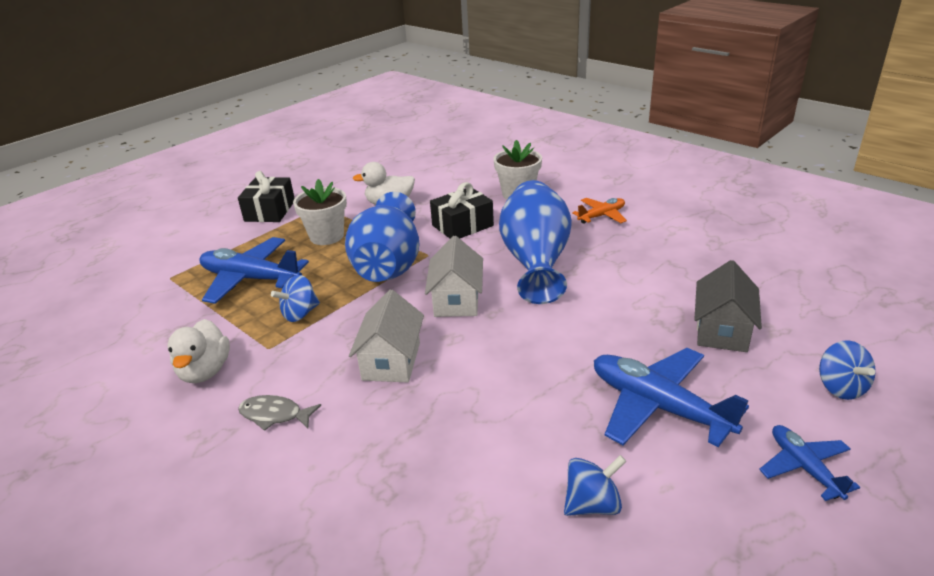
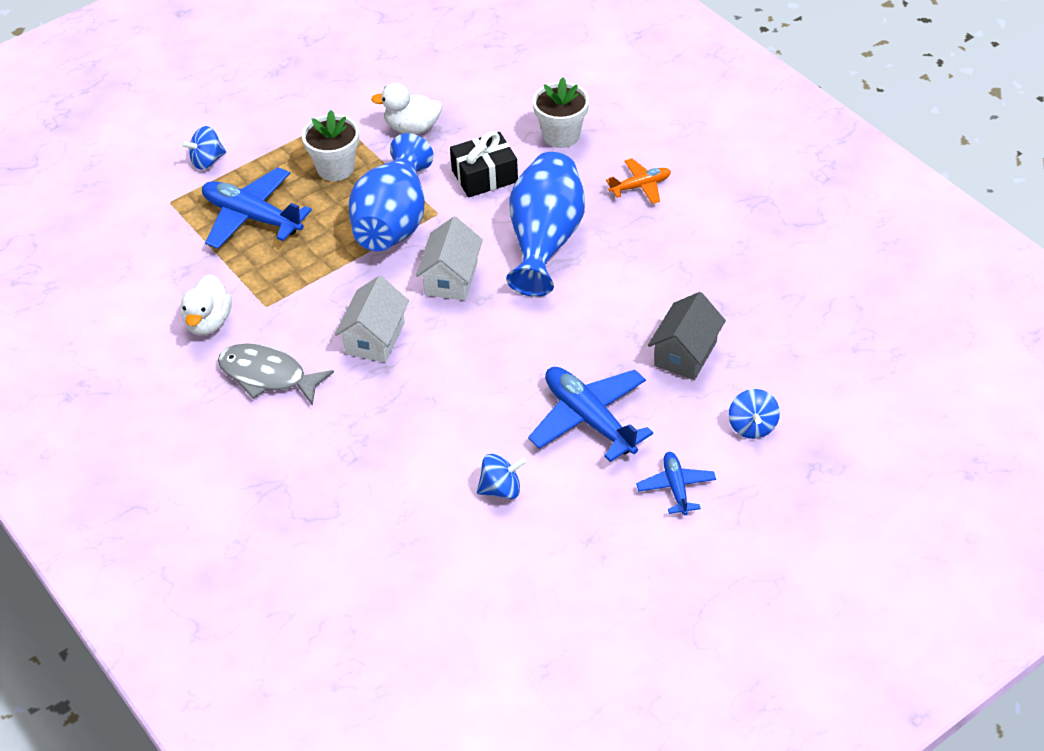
camera: 10 degrees right, 15 degrees up
black gift [238,171,295,222] -> none
grey fish [238,395,321,431] -> grey fish [218,344,334,406], size x1.66
blue spinning top [271,275,320,322] -> blue spinning top moved to [181,126,226,170]

